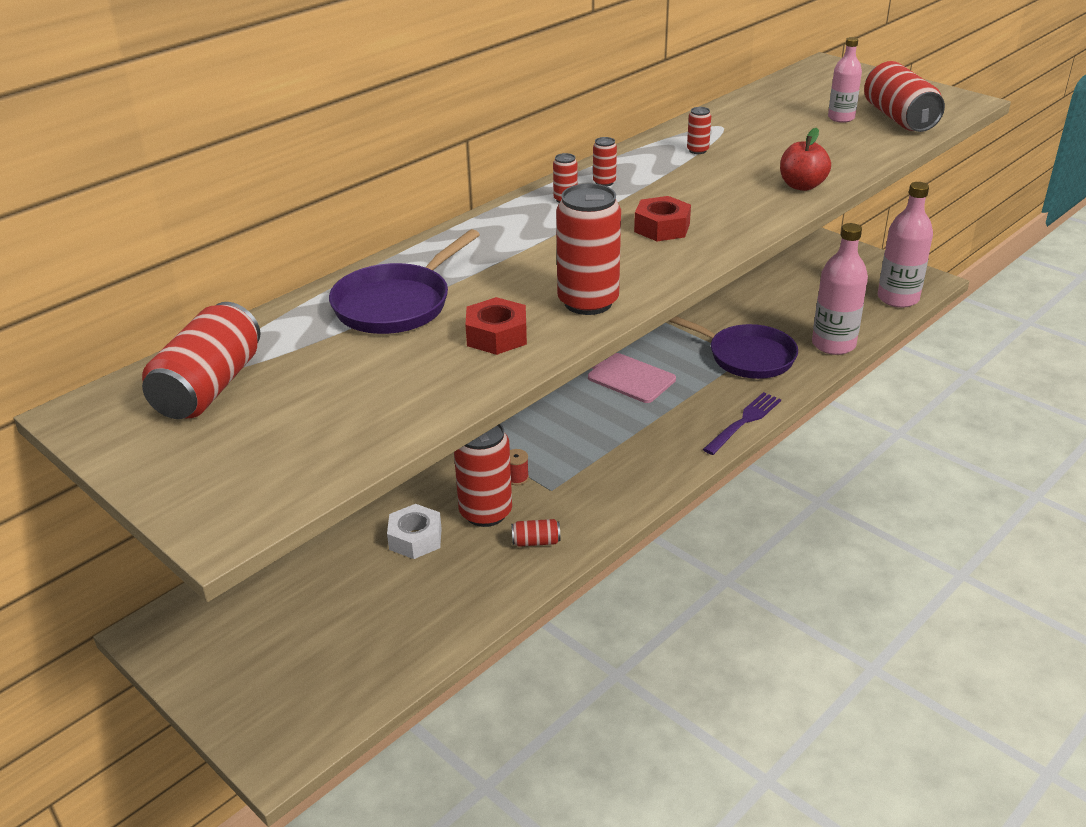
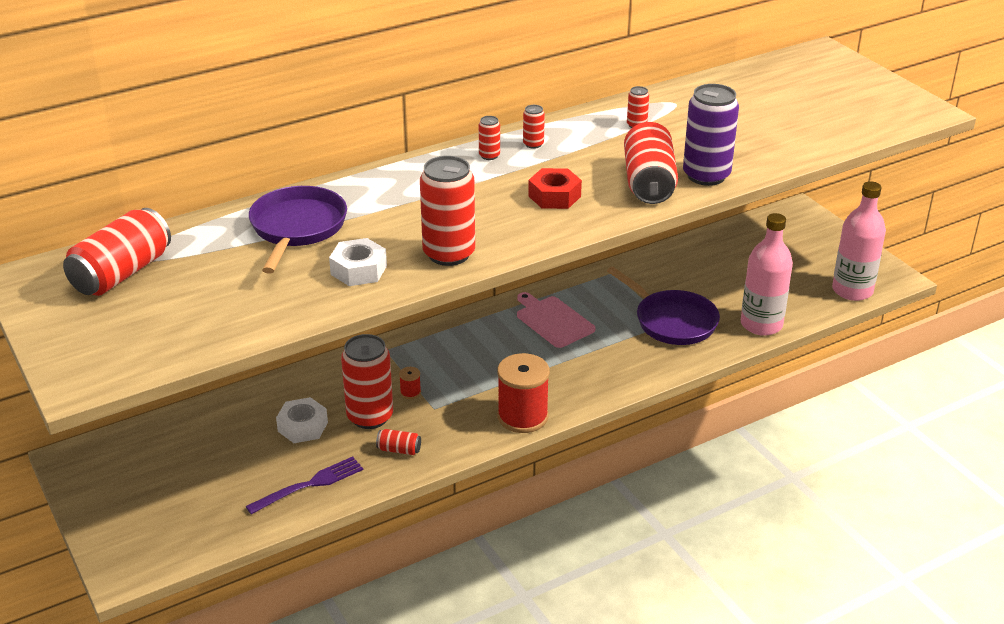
camera: 15 degrees right, 0 degrees up
purple pan [329,229,480,334] -> purple pan turned 135 degrees clockwise [249,186,347,274]
red nut [465,297,527,355] -> white nut [329,238,387,286]
purple fork [703,392,781,455] -> purple fork moved to [246,457,363,514]
red apple [780,128,831,191] -> purple can [683,84,739,186]
pink bottle [828,37,862,123] -> none
red can [864,61,945,132] -> red can moved to [624,122,678,204]
none -> red spool [497,353,550,433]

